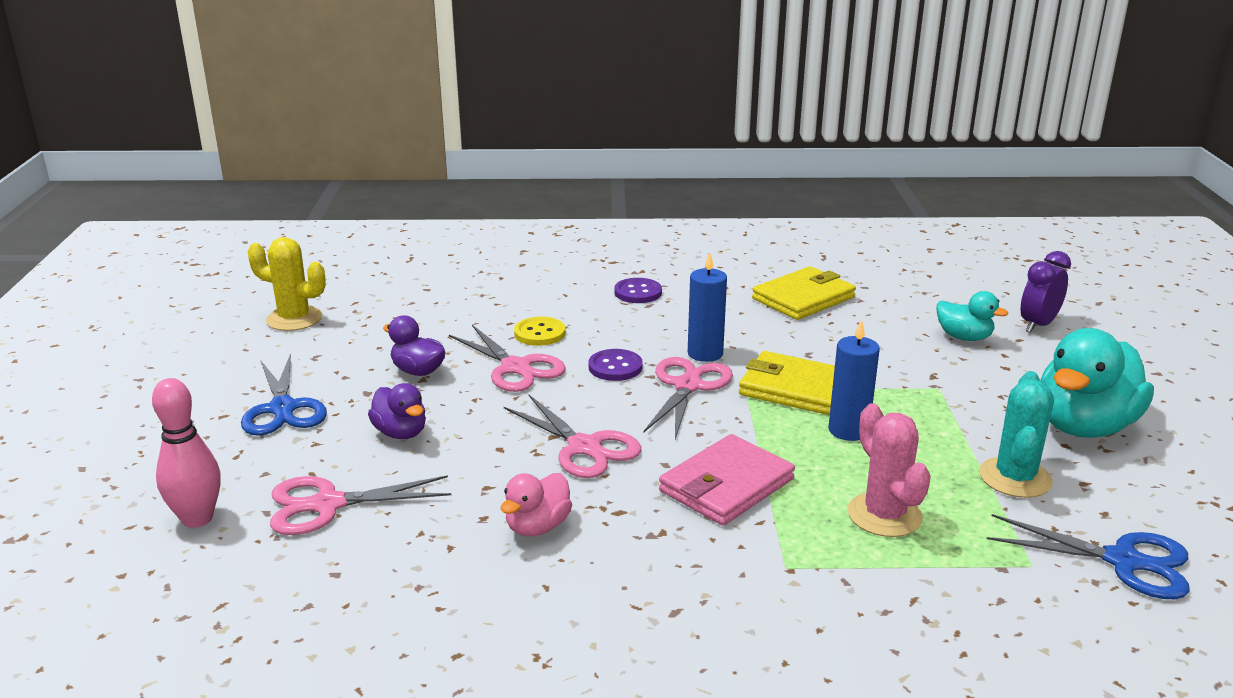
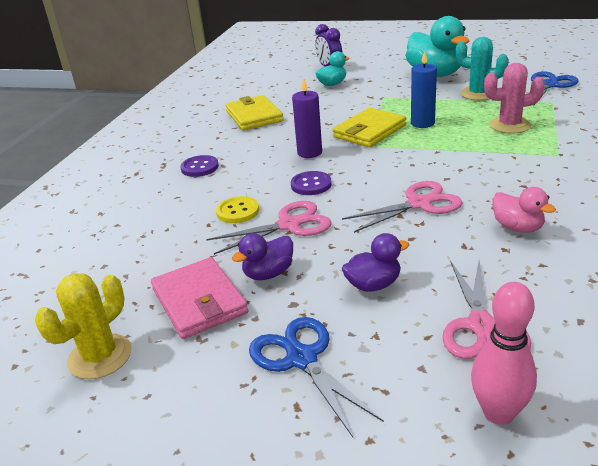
camera: 70 degrees left, 5 degrees up
blue scissors [241,354,327,436] -> blue scissors turned 120 degrees counterclockwise [249,317,384,437]
pink scissors [643,357,733,439] -> none
pink wallet [659,434,795,526] -> pink wallet moved to [151,257,248,339]
blue candle [688,252,727,362] -> purple candle [292,78,322,158]

